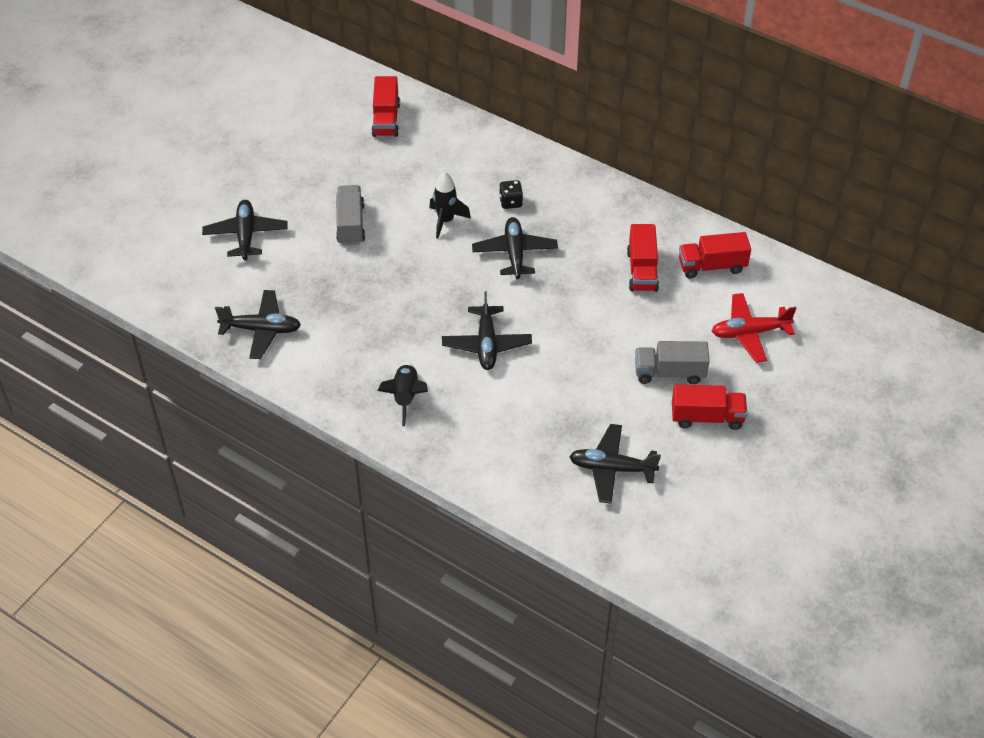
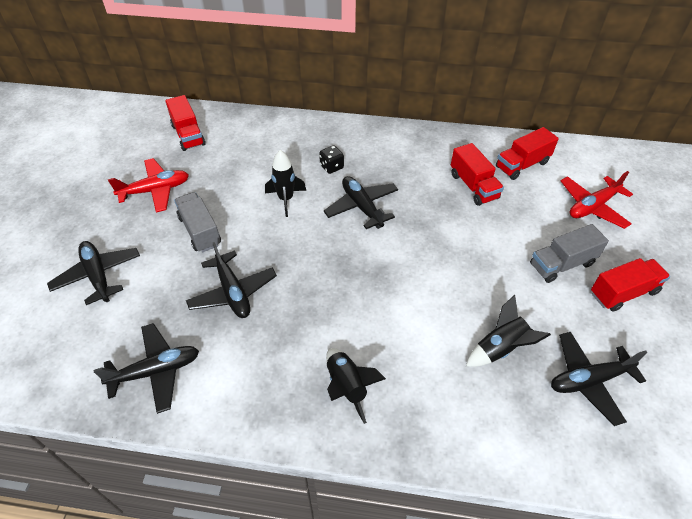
camera: 25 degrees left, 0 degrees up
black plane [442,291,532,370] -> black plane moved to [186,242,277,318]
none -> red plane [108,158,189,213]
none -> black rocket [466,295,551,367]

